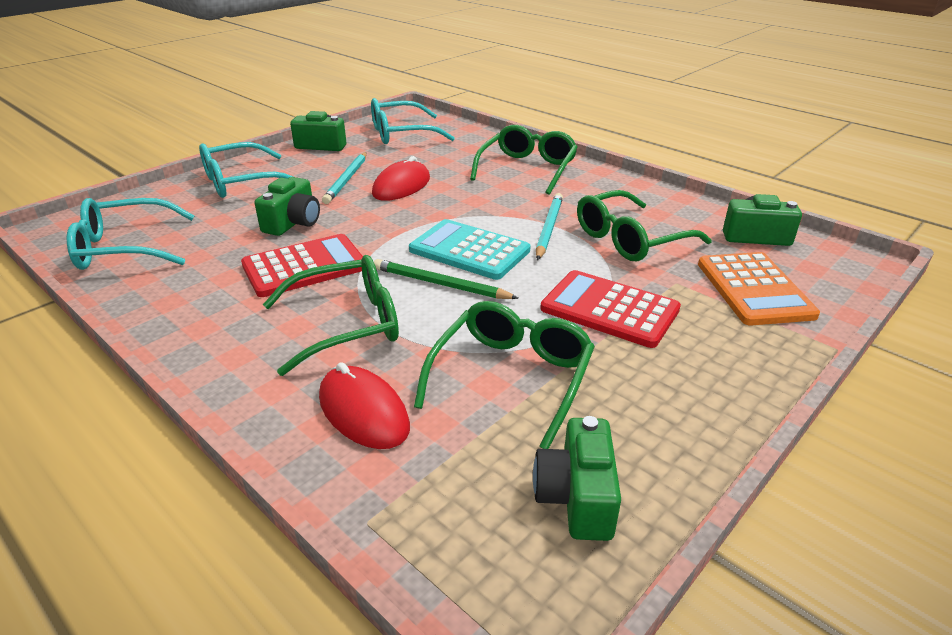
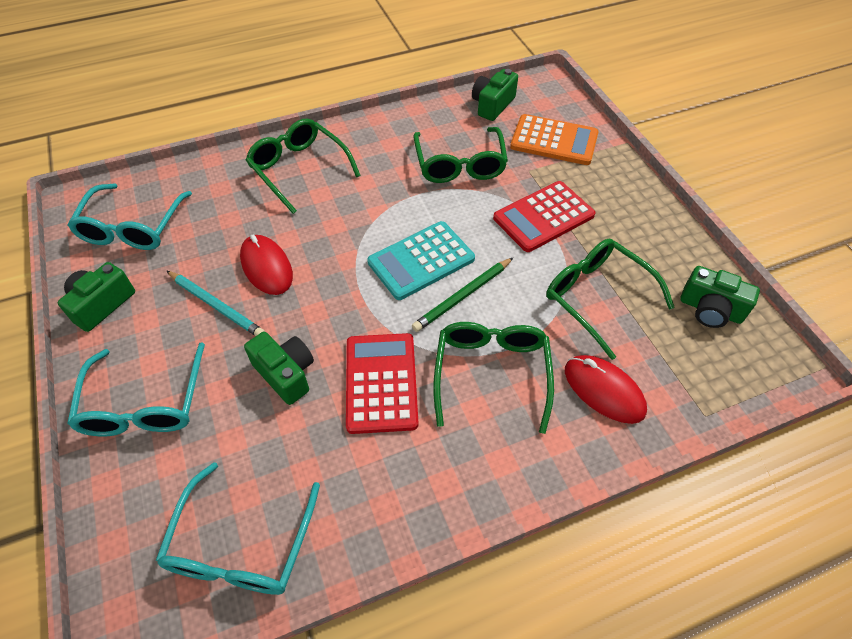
camera: 65 degrees left, 20 degrees up
red mouse [319,362,410,449] -> red mouse turned 60 degrees clockwise [565,355,647,424]
turquoise pencil [536,193,563,260] -> none

